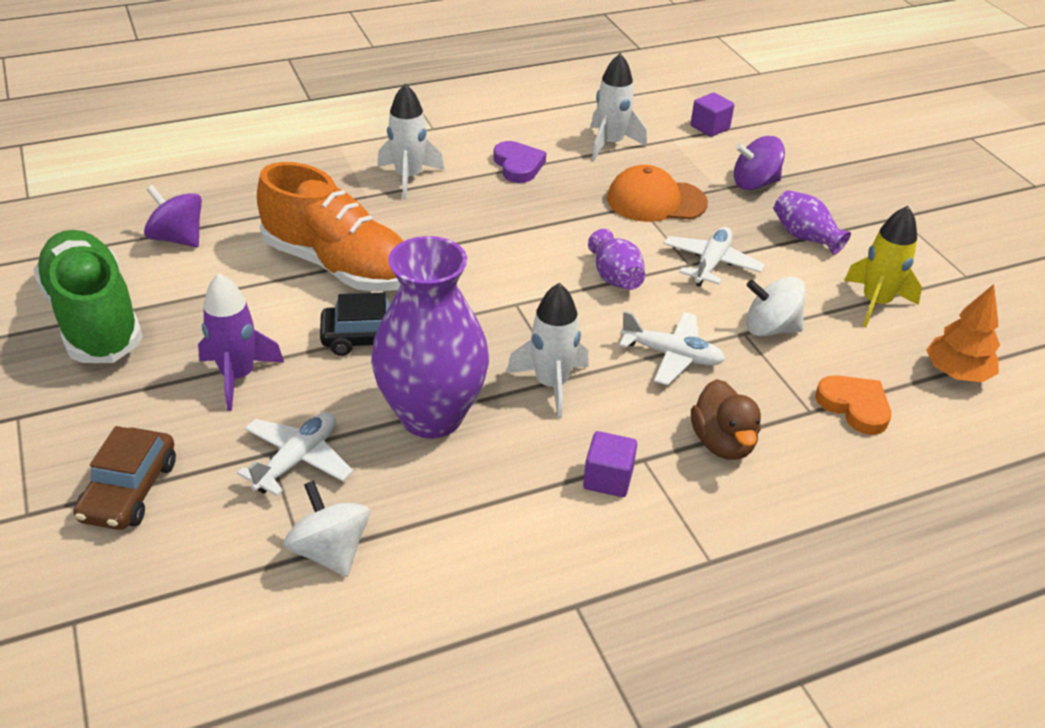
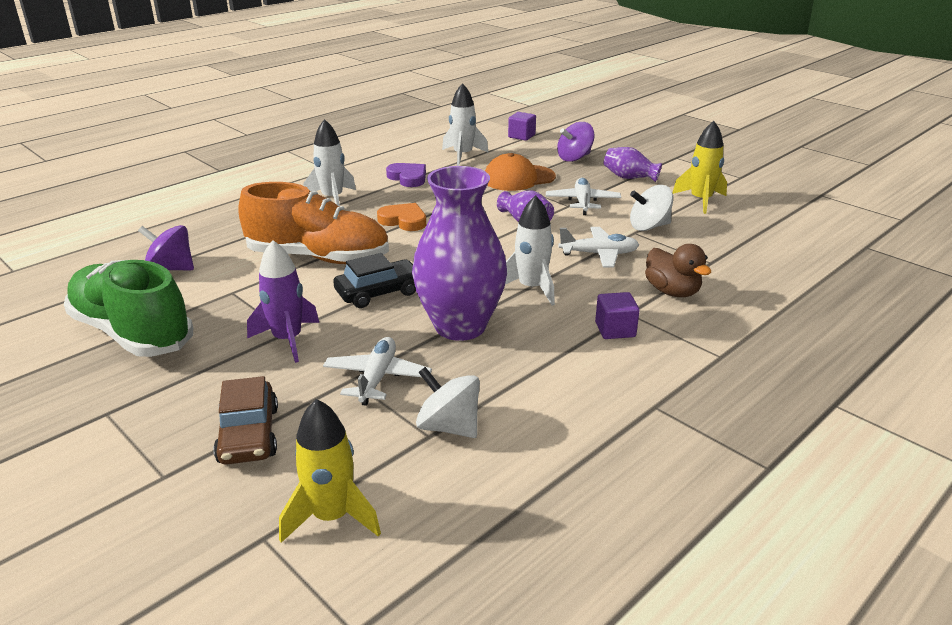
camera: 20 degrees left, 10 degrees down
orange heart [815,375,891,435] -> orange heart moved to [377,203,426,231]
orange tree [926,284,1000,382] -> none
none -> yellow rocket [279,399,381,543]

